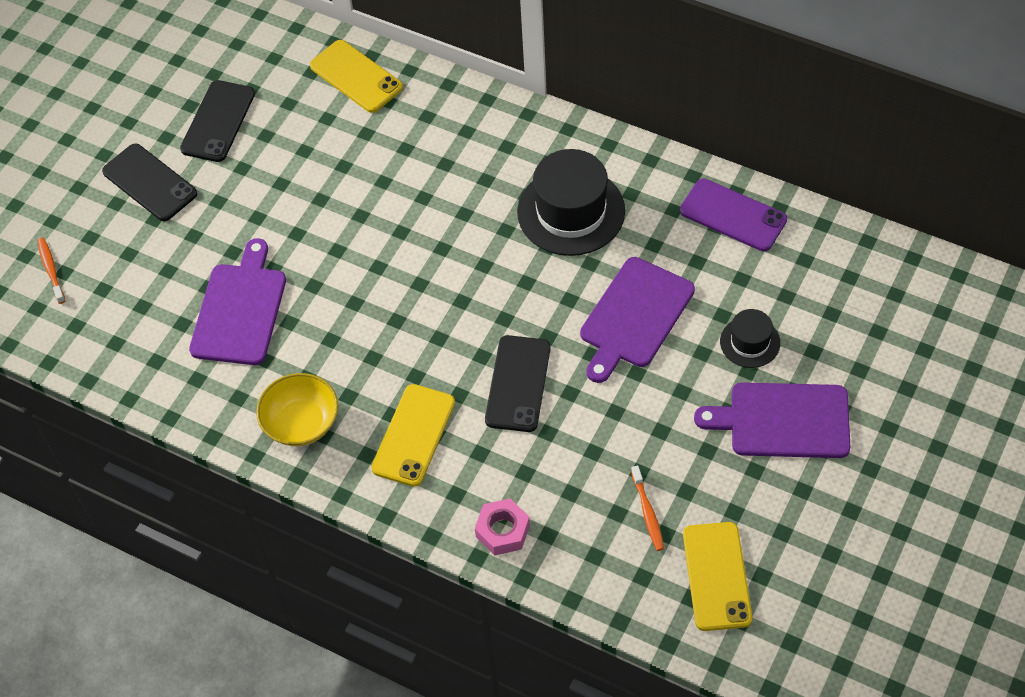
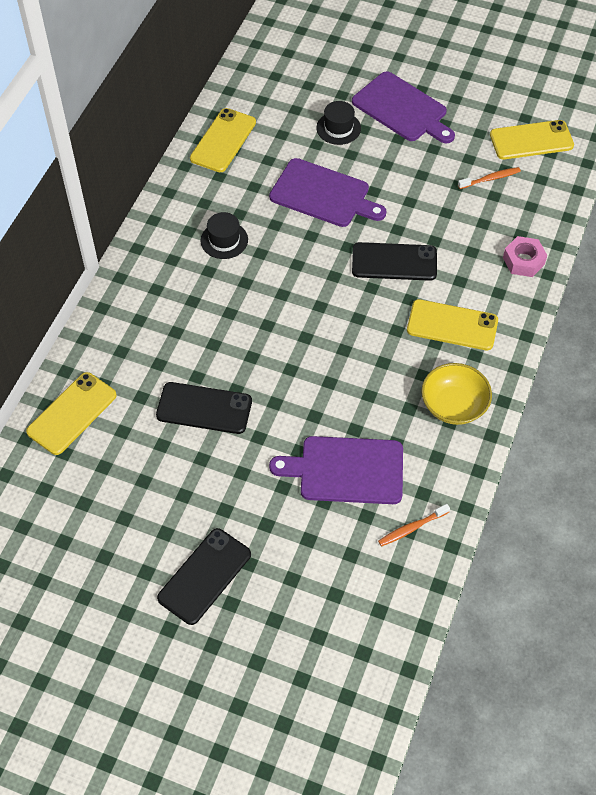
camera: 100 degrees left, 0 degrees up
orange toothbrush [37,238,65,304] -> orange toothbrush moved to [378,504,450,547]
black phone [180,80,255,162] -> black phone moved to [156,382,252,434]
black hat [517,149,625,256] -> black hat [201,212,248,259], size x0.53
purple phone [680,179,787,251] -> yellow phone [190,108,256,172]
purple cutting board [694,383,850,458] -> purple cutting board turned 45 degrees counterclockwise [352,71,455,143]

